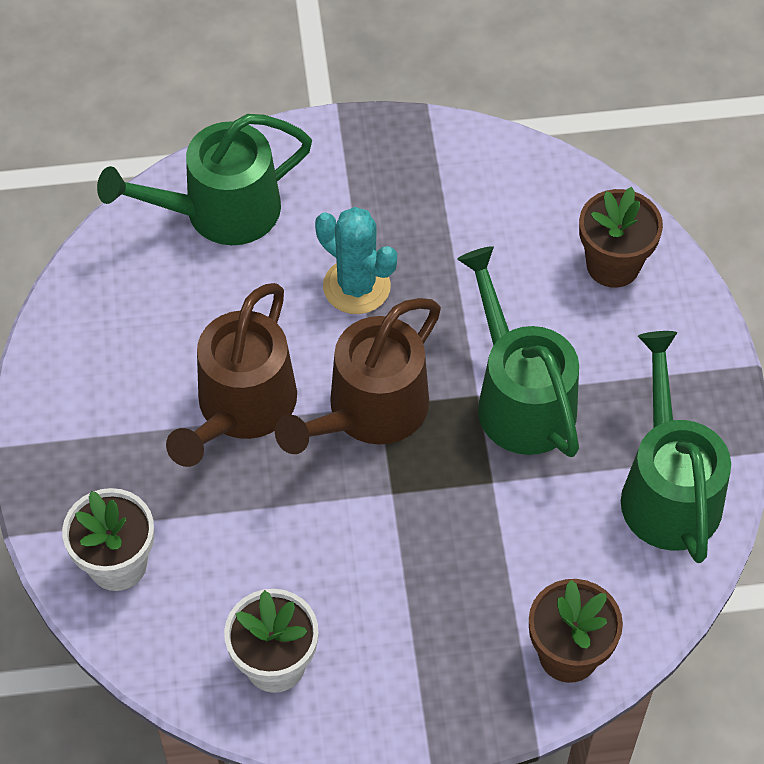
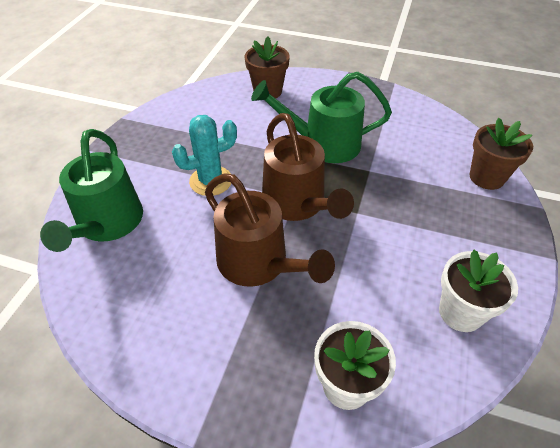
camera: 65 degrees left, 10 degrees down
green watering can [621,331,731,563] -> none

